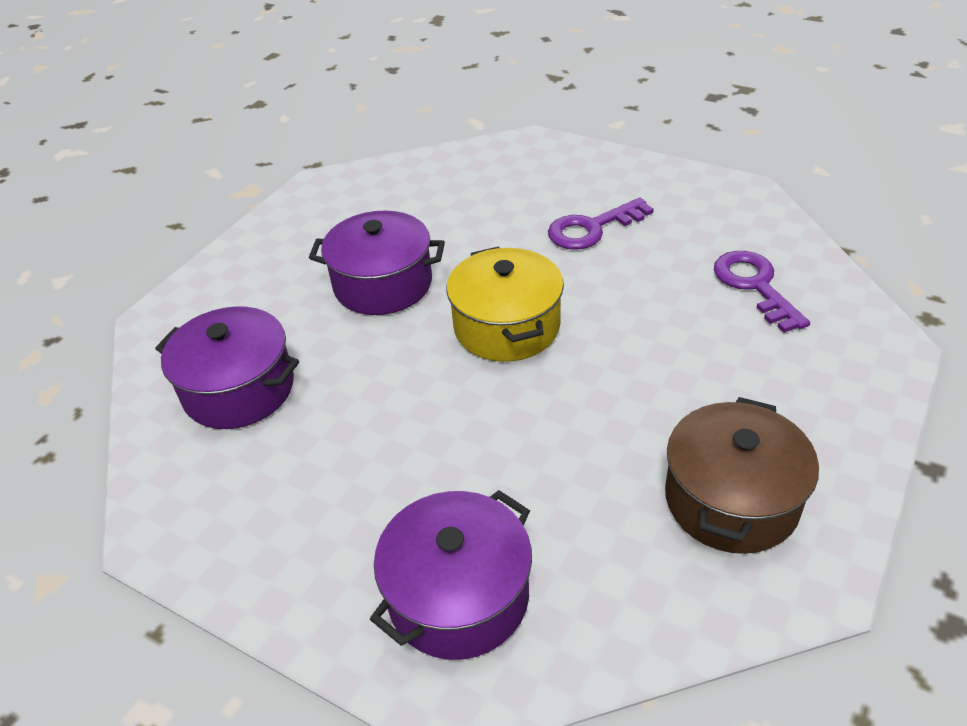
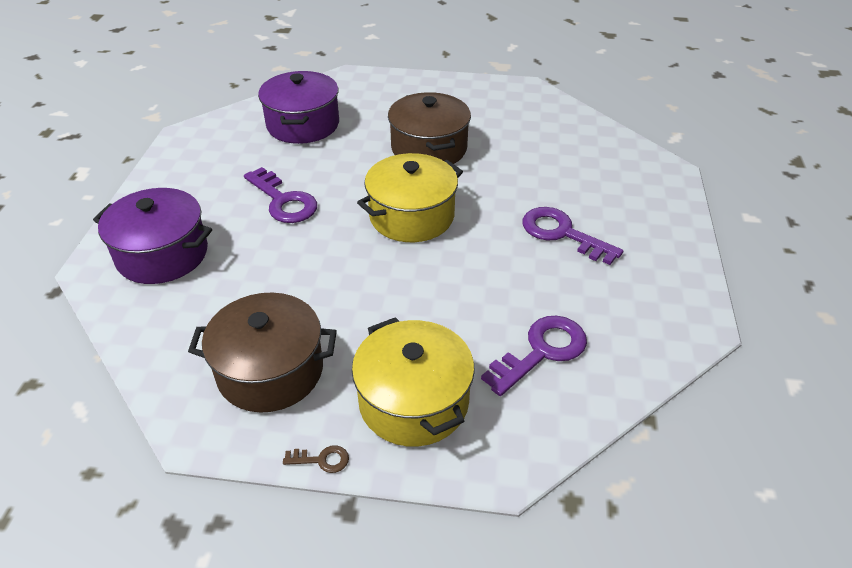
camera: 65 degrees right, 0 degrees up
purple pot [309,211,445,315] -> brown pot [388,92,471,164]
none -> purple key [244,167,317,223]
none -> brown key [283,445,349,473]
none -> yellow pot [352,317,475,447]

